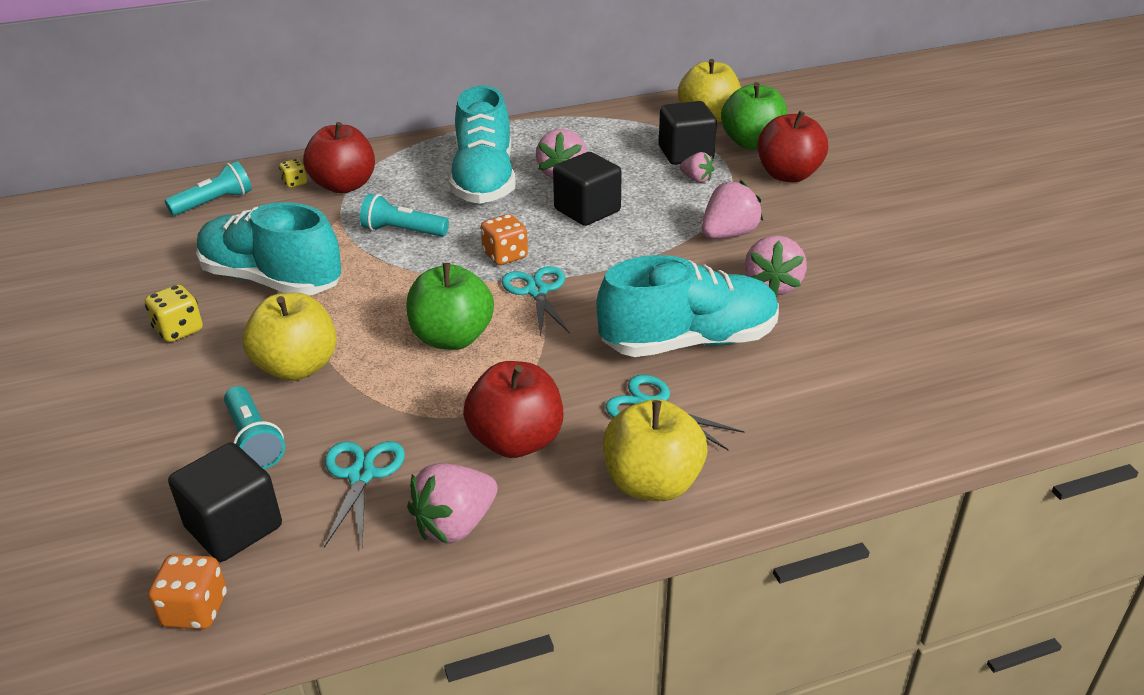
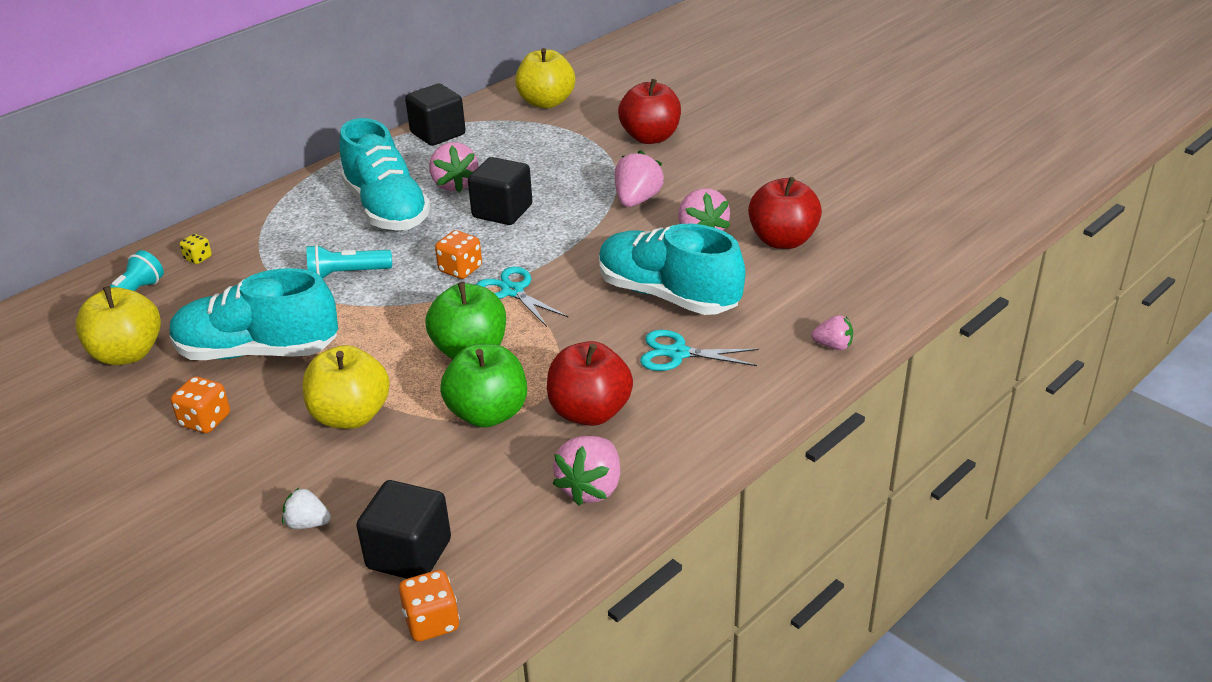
camera: 25 degrees left, 0 degrees up
yellow dice [145,284,203,342] -> orange dice [171,376,230,433]
turquoise flashlight [224,386,285,469] -> none
red apple [303,122,375,193] -> red apple moved to [748,177,822,249]
turquoise scissors [324,441,405,548] -> none
turquoise shoe [597,255,779,357] -> turquoise shoe turned 105 degrees counterclockwise [599,224,745,315]
yellow apple [603,399,707,501] -> yellow apple moved to [75,286,161,365]
black cube [659,101,717,165] -> black cube moved to [405,84,466,146]
pink strawberry [680,152,714,183] -> pink strawberry moved to [811,315,853,350]
green apple [721,82,788,149] -> green apple moved to [440,344,527,428]
none -> white strawberry [282,488,331,529]

